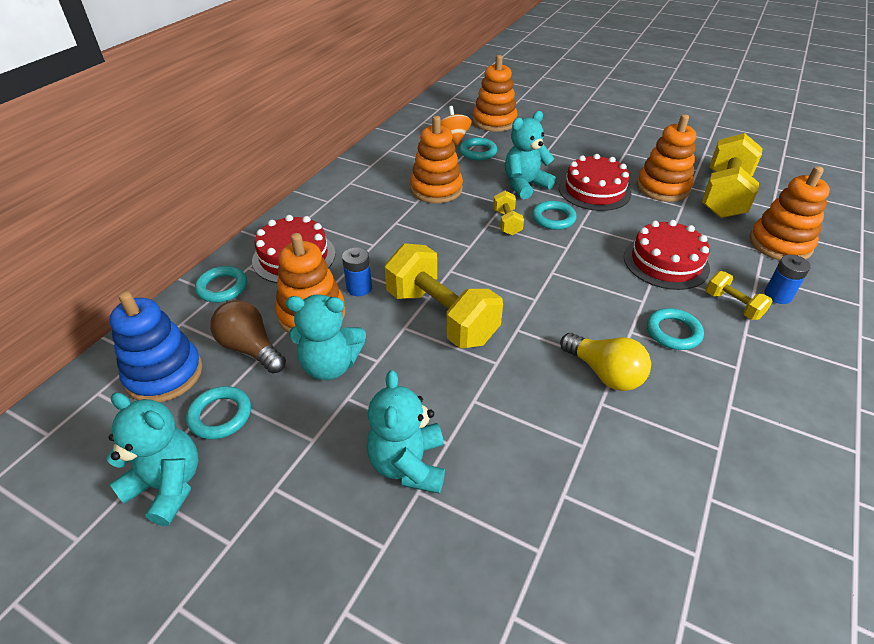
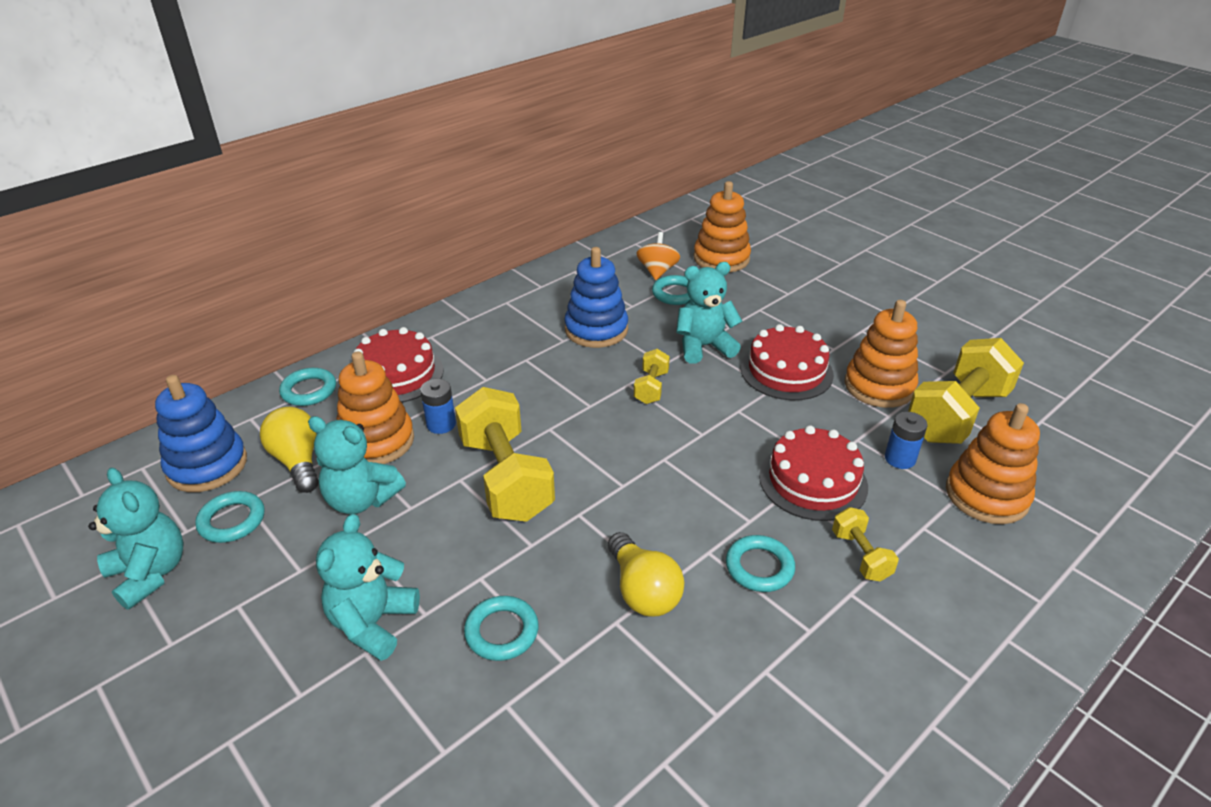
camera: 20 degrees right, 5 degrees down
brown light bulb [210,300,286,373] -> yellow light bulb [260,407,319,493]
orange stacking toy [410,116,463,203] -> blue stacking toy [564,247,628,348]
turquoise ring [532,201,577,230] -> turquoise ring moved to [464,596,539,661]
blue battery [764,255,811,304] -> blue battery moved to [885,412,927,469]

